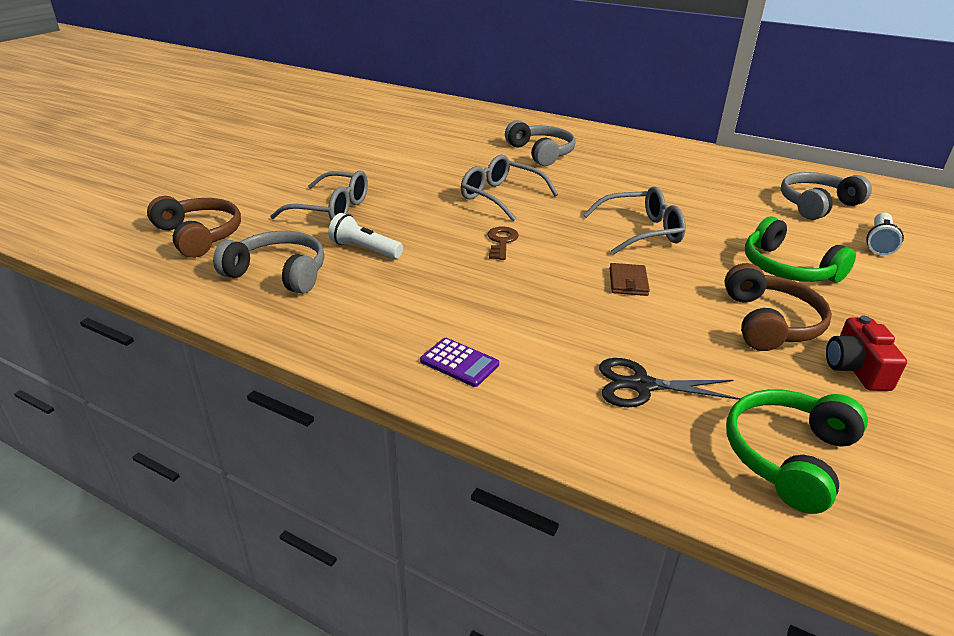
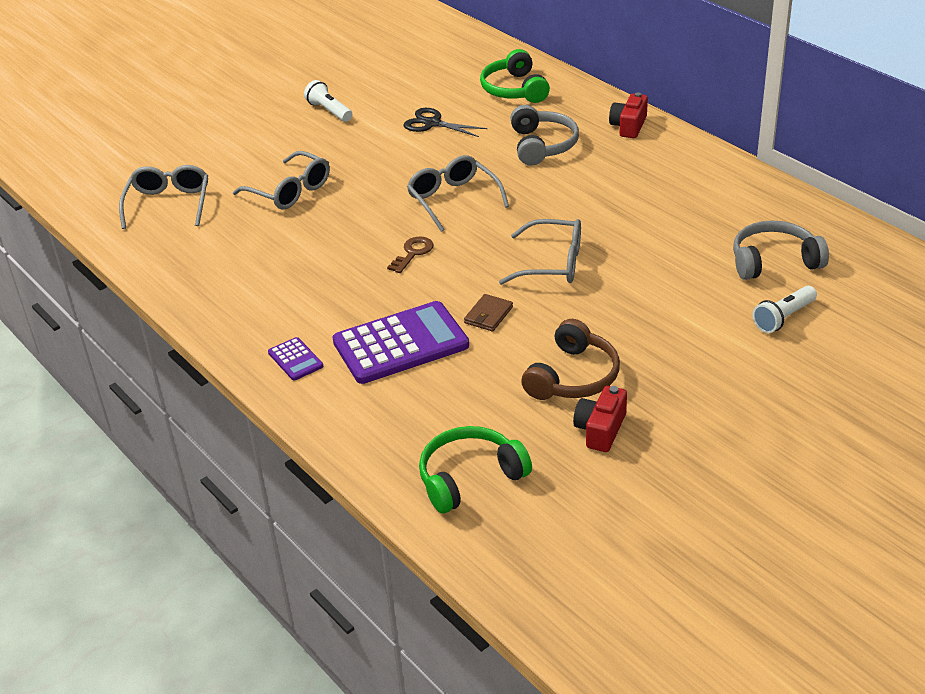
camera: 25 degrees right, 5 degrees up
brown headphones [147,196,241,258] -> grey glasses [119,165,208,229]
grey headphones [213,231,325,294] -> none
white flashlight [328,213,403,259] -> white flashlight moved to [304,80,352,122]
black scissors [599,358,740,407] -> black scissors moved to [404,108,487,137]
green headphones [745,217,856,283] -> green headphones moved to [480,49,550,103]
none -> purple calculator [333,301,469,384]
none -> red camera [609,92,648,138]

